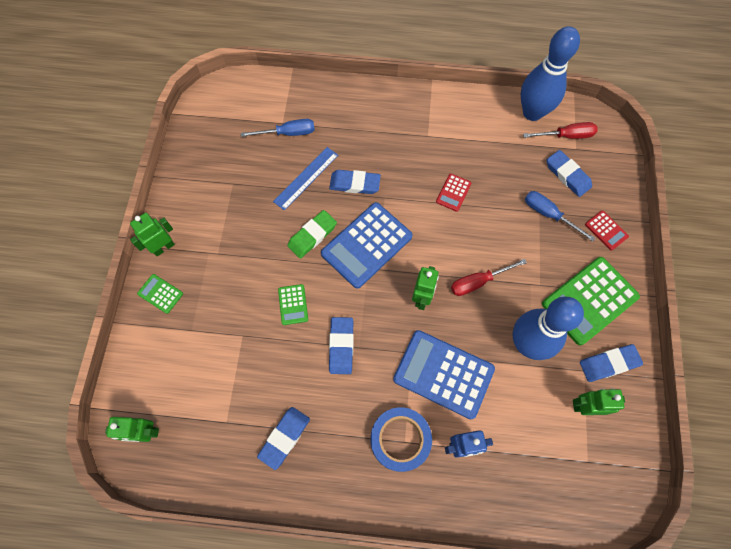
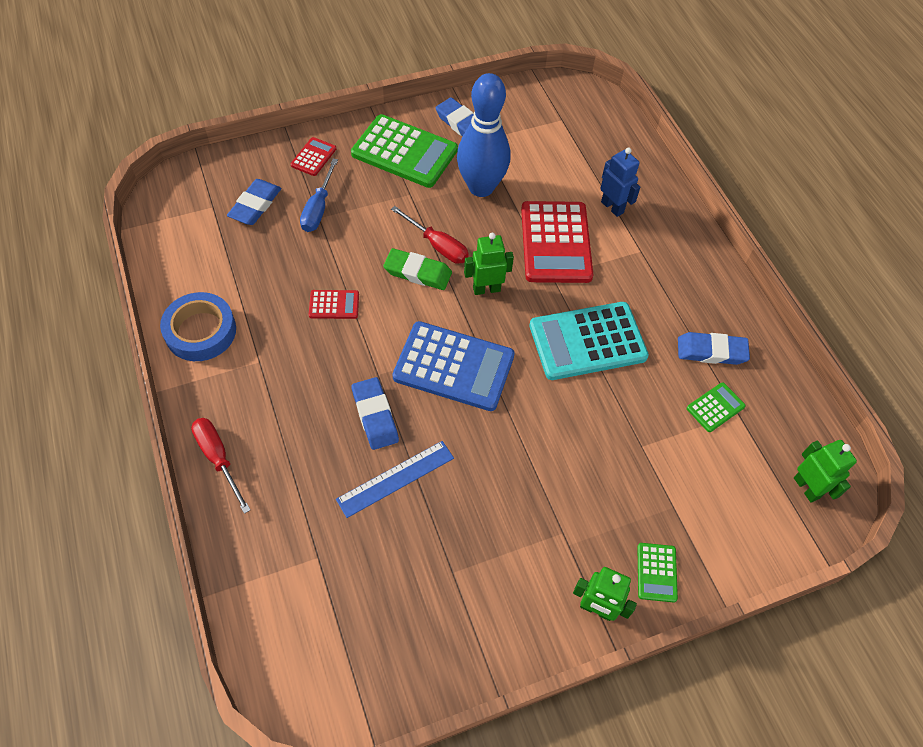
camera: 120 degrees left, 10 degrees down
blue screwdriver [241,119,315,137] -> none
blue ruler [273,147,338,211] -> blue ruler turned 45 degrees counterclockwise [336,441,454,518]
green calculator [278,284,308,325] -> green calculator moved to [687,382,746,432]
green eraser [287,210,337,258] -> green eraser moved to [383,248,452,290]
blue eraser [329,317,353,374] -> turquoise calculator [529,302,649,380]
blue tape [370,407,432,472] -> blue tape moved to [160,292,236,361]
blue calculator [393,330,495,419] -> red calculator [521,201,593,283]
blue bowling pin [521,26,580,121] -> none
red screwdriver [523,122,598,139] -> red screwdriver moved to [191,418,251,514]
green robot [573,389,625,415] -> none

